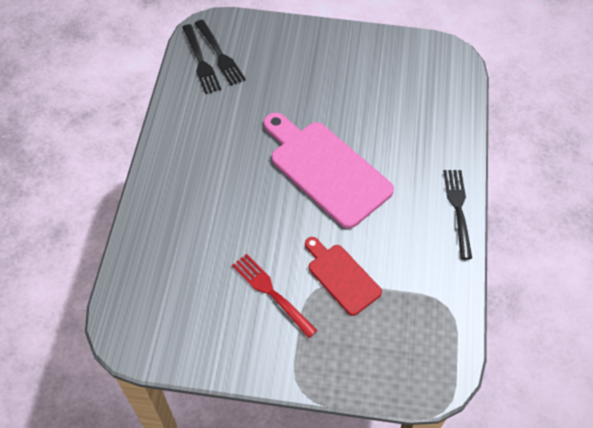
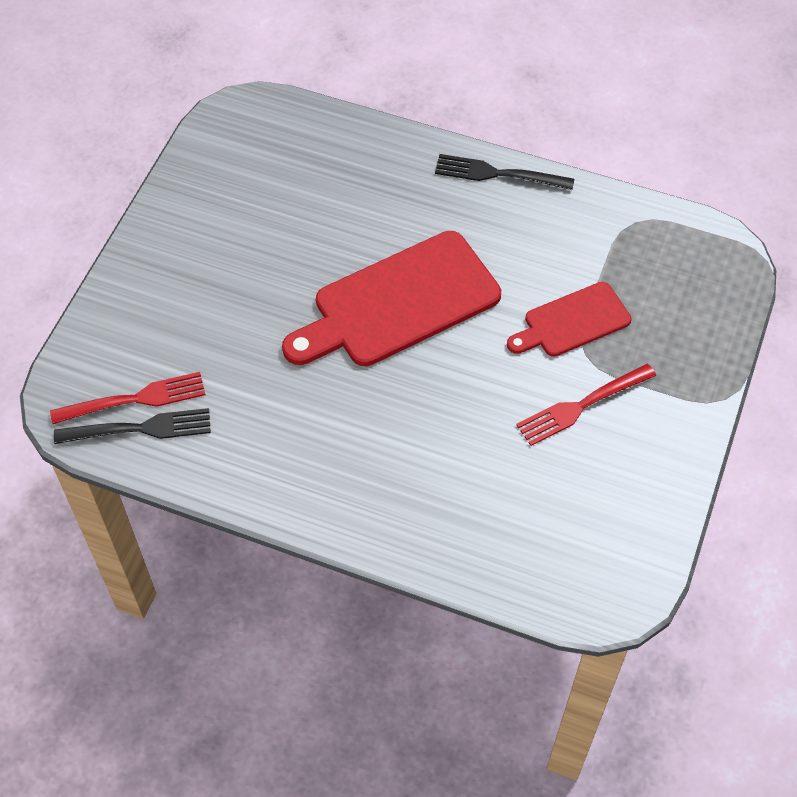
camera: 75 degrees left, 0 degrees up
black fork [195,20,246,86] -> red fork [50,372,205,424]
pink cutting board [264,113,394,229] -> red cutting board [282,231,501,366]

